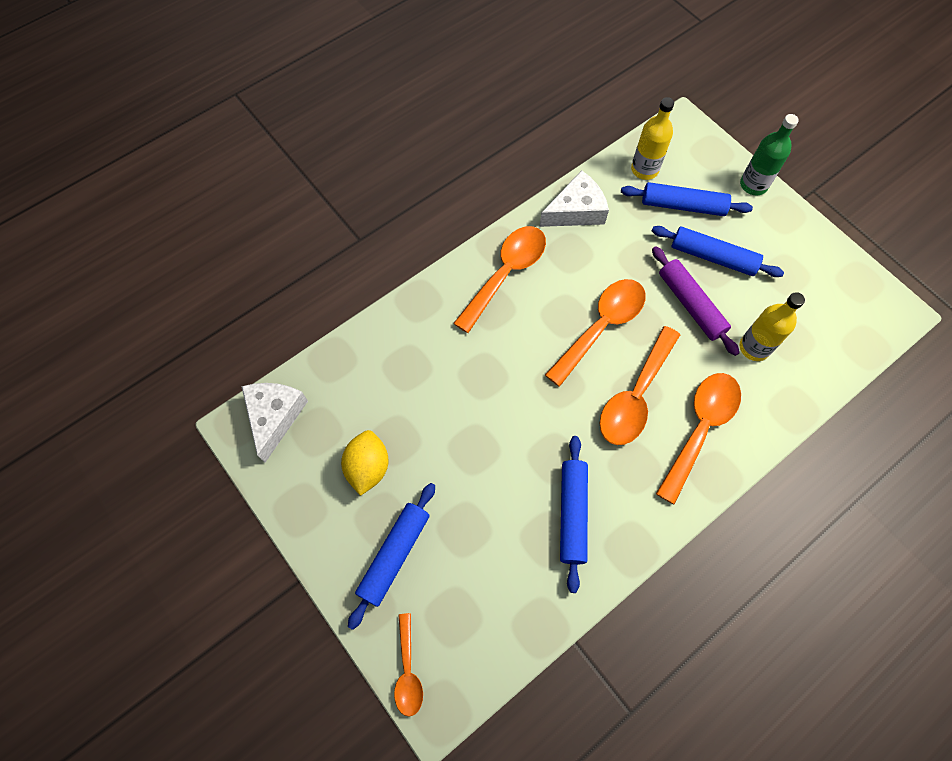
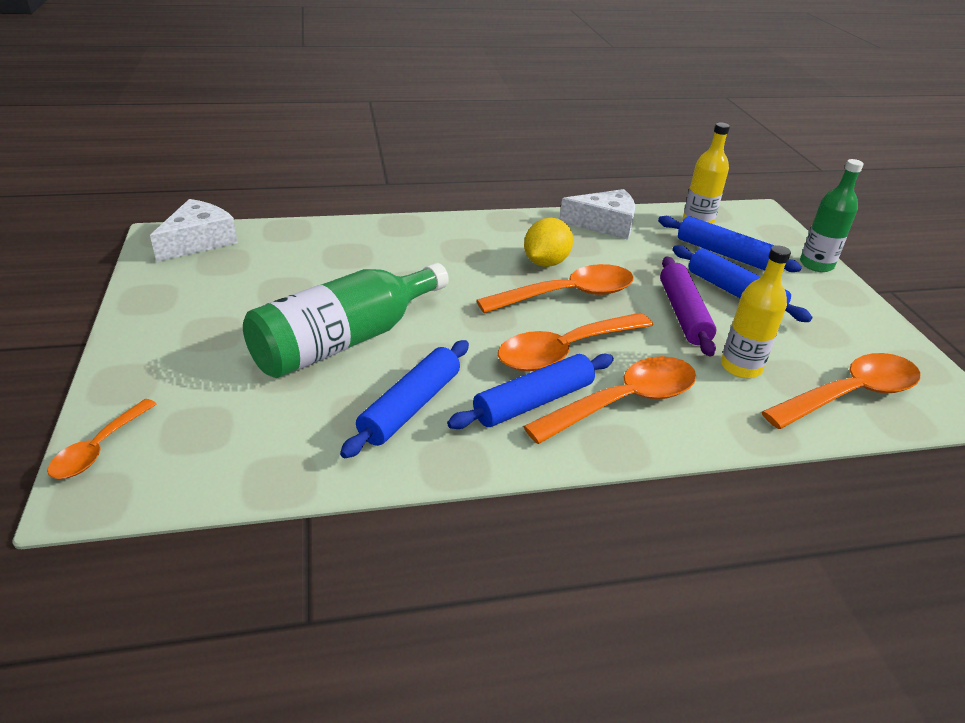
camera: 25 degrees right, 30 degrees down
yellow lemon [341,430,388,496] -> yellow lemon moved to [524,218,573,267]
blue rolling pin [348,483,435,630] -> blue rolling pin moved to [447,354,614,429]
orange spoon [453,226,546,333] -> orange spoon moved to [762,353,920,429]
none -> green bottle [243,263,449,378]

